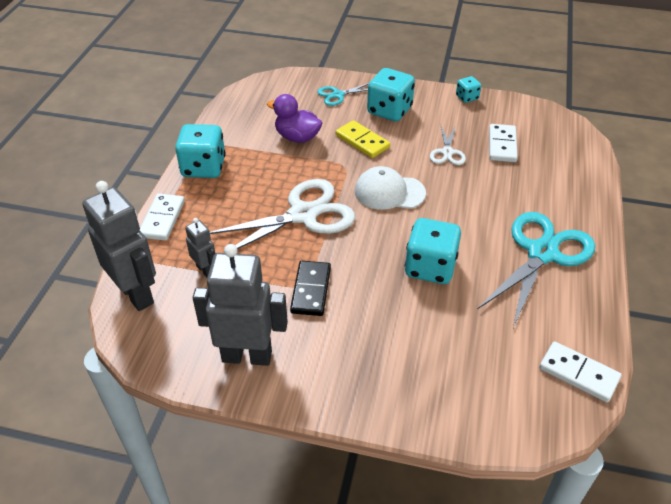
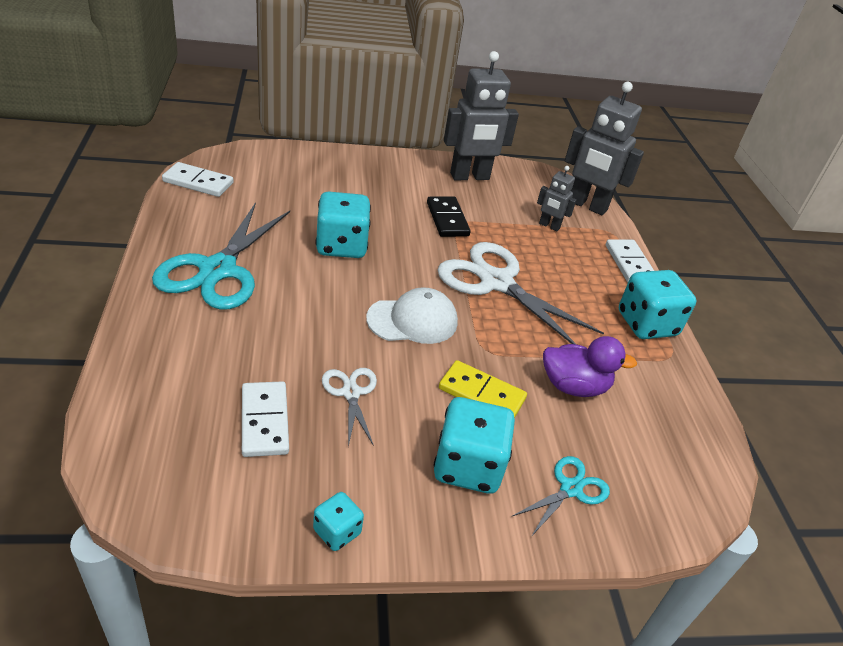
camera: 155 degrees right, 5 degrees down
white scissors [210,179,355,249] -> white scissors turned 90 degrees clockwise [437,242,604,345]

